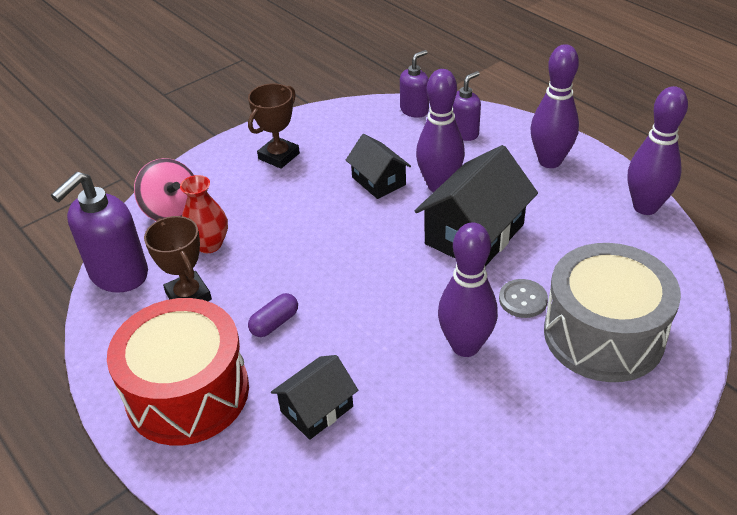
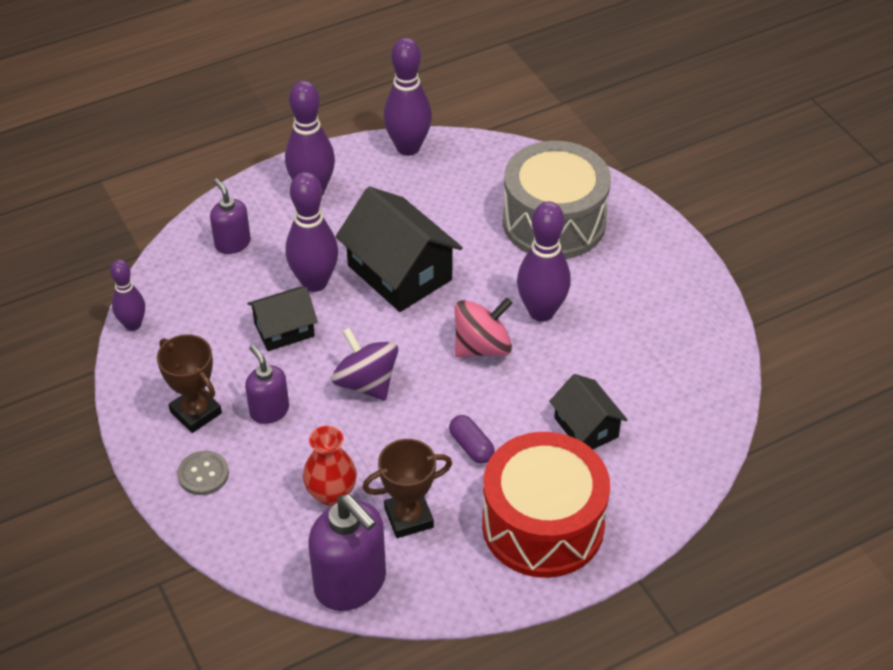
camera: 80 degrees left, 5 degrees up
pink spinning top [134,158,194,221] -> pink spinning top moved to [455,298,512,357]
purple soap dispenser [400,50,429,118] -> purple soap dispenser moved to [245,345,289,424]
grey button [499,279,548,318] -> grey button moved to [178,451,229,495]
none -> purple bowling pin [110,259,145,331]
none -> purple spinning top [332,327,398,401]

